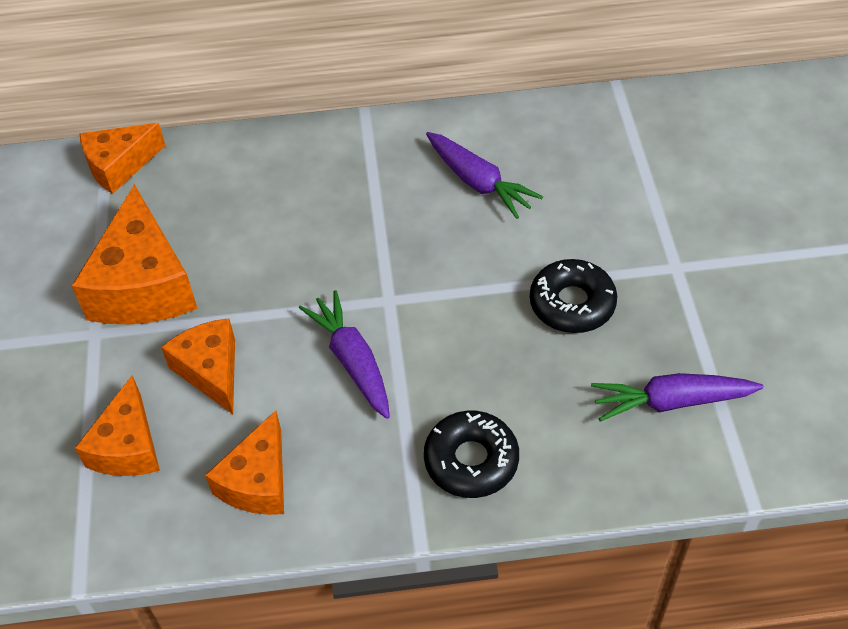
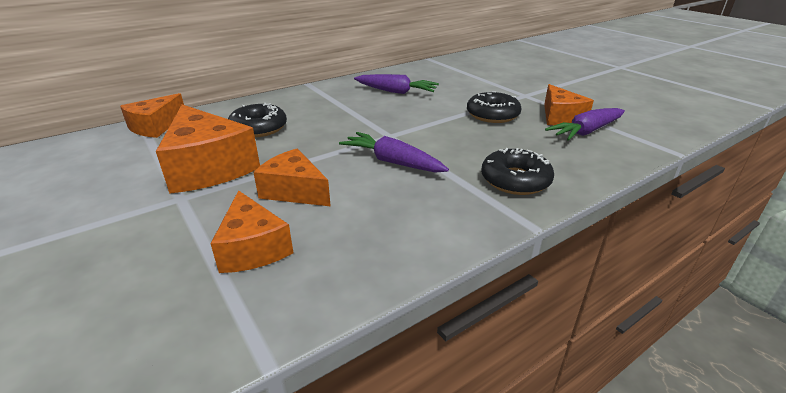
camera: 30 degrees left, 20 degrees down
orange cheese [205,410,284,515] -> orange cheese moved to [544,84,594,125]
none -> black donut [228,103,287,137]

